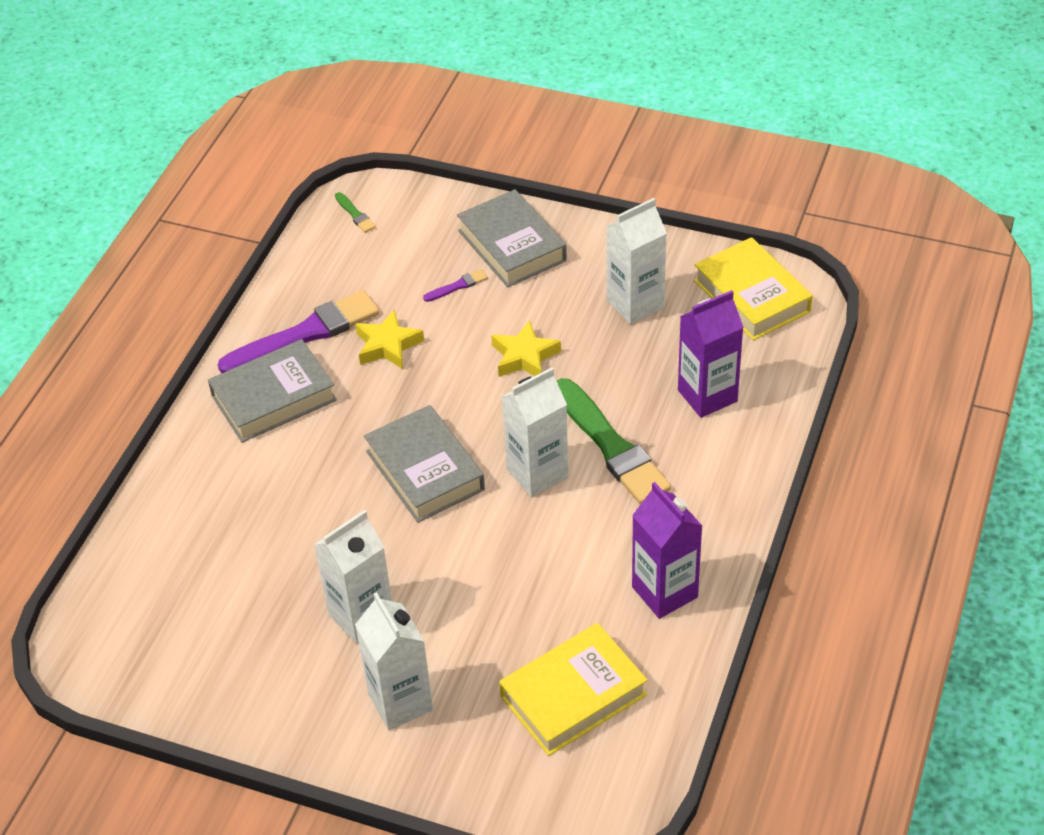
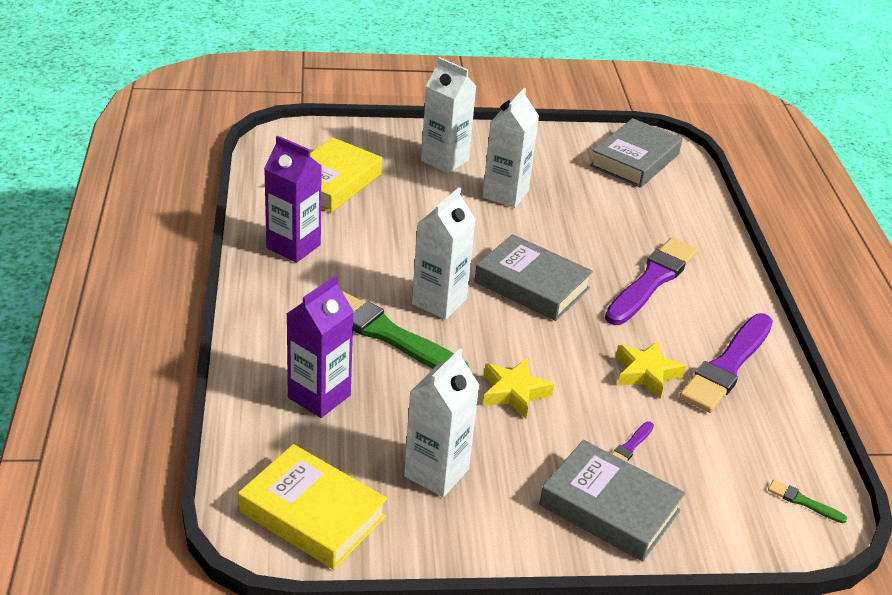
camera: 150 degrees right, 10 degrees down
grey book [208,339,337,442] -> grey book moved to [590,118,682,188]
none -> purple brush [605,238,698,325]

